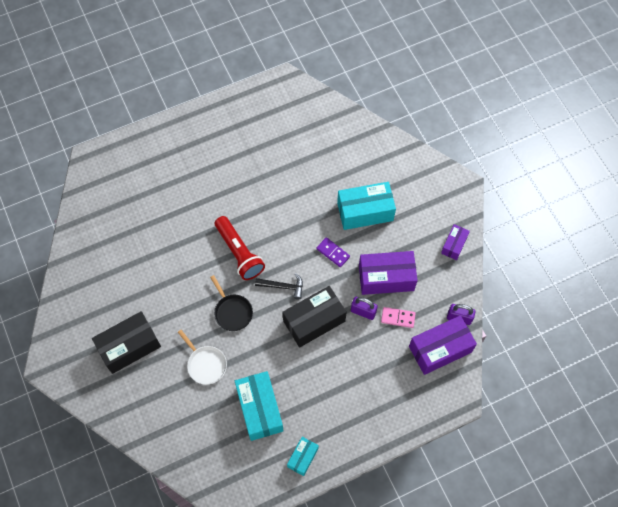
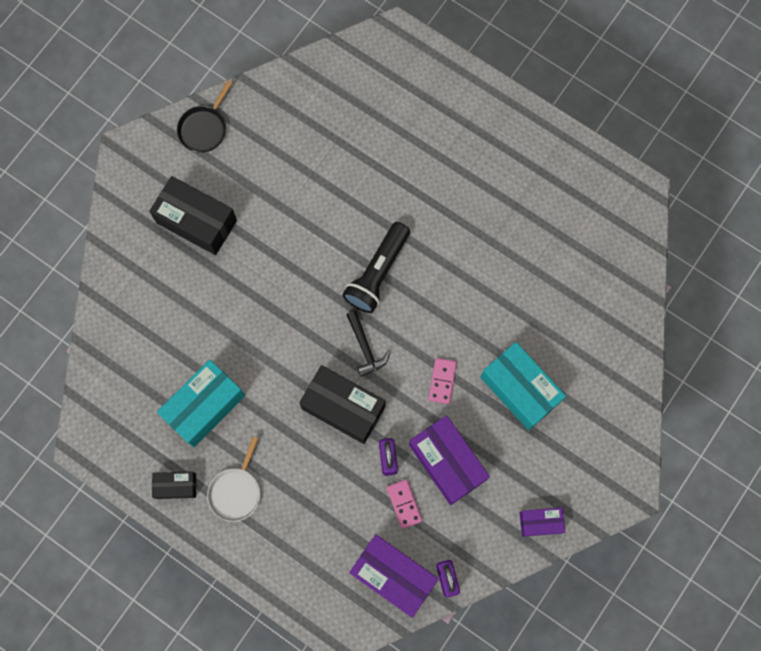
camera: 60 degrees right, 10 degrees up
white pan [178,330,227,385] -> white pan moved to [207,437,260,522]
black pan [210,275,253,331] -> black pan moved to [177,80,232,153]
red flashlight [215,216,265,280] -> black flashlight [342,222,410,313]
turquoise box [287,437,319,476] -> black box [152,471,196,499]
purple domino [316,237,350,267] -> pink domino [428,358,457,404]

